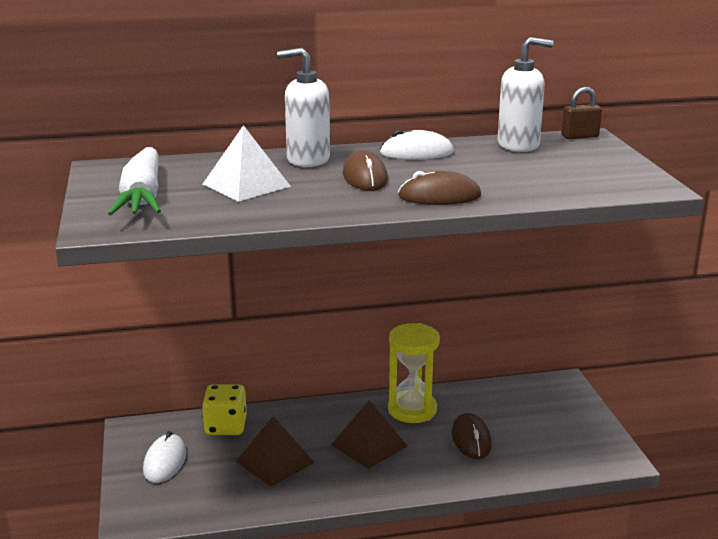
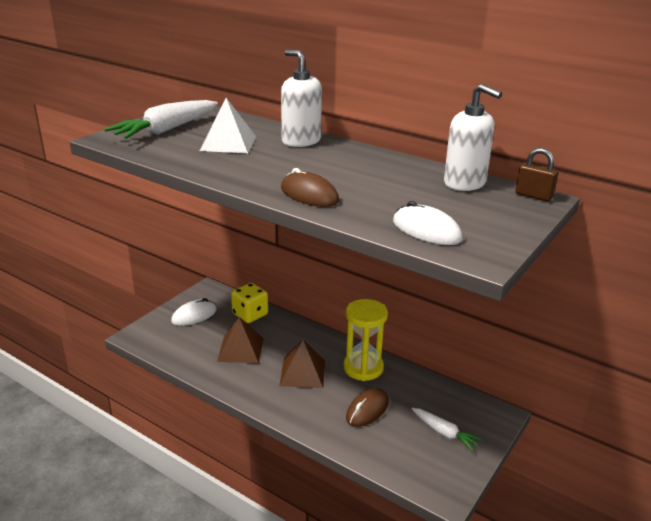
camera: 45 degrees right, 5 degrees up
brown mouse [343,151,388,191] -> none
white mouse [380,130,454,160] -> white mouse moved to [393,201,462,245]
none -> white carrot [412,408,483,451]

